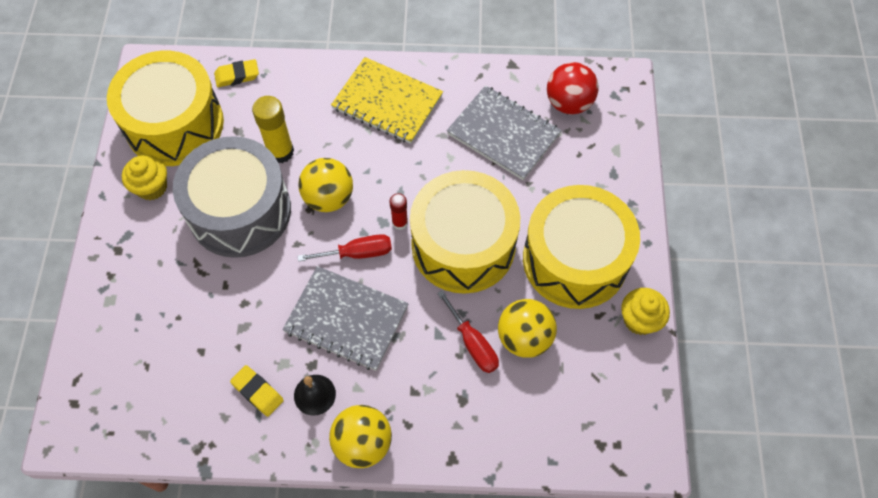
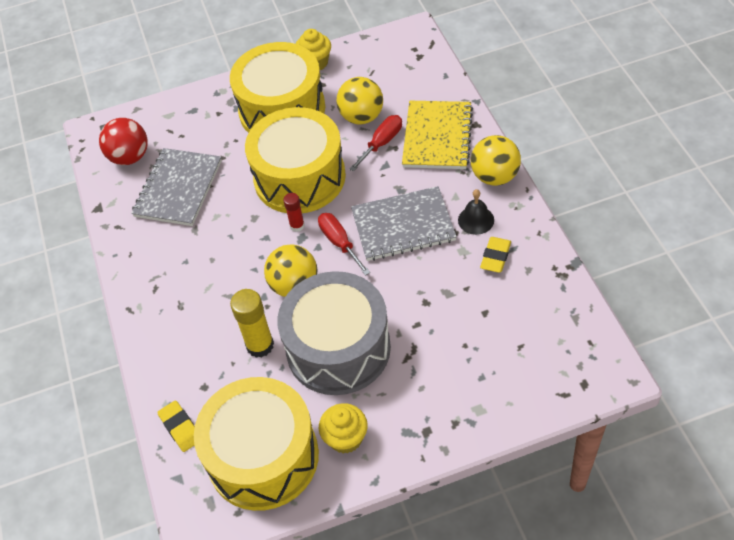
camera: 105 degrees left, 10 degrees down
grey notebook [282,266,408,371] -> grey notebook turned 75 degrees clockwise [351,186,457,261]
yellow notebook [331,57,443,144] -> yellow notebook moved to [402,101,473,169]

